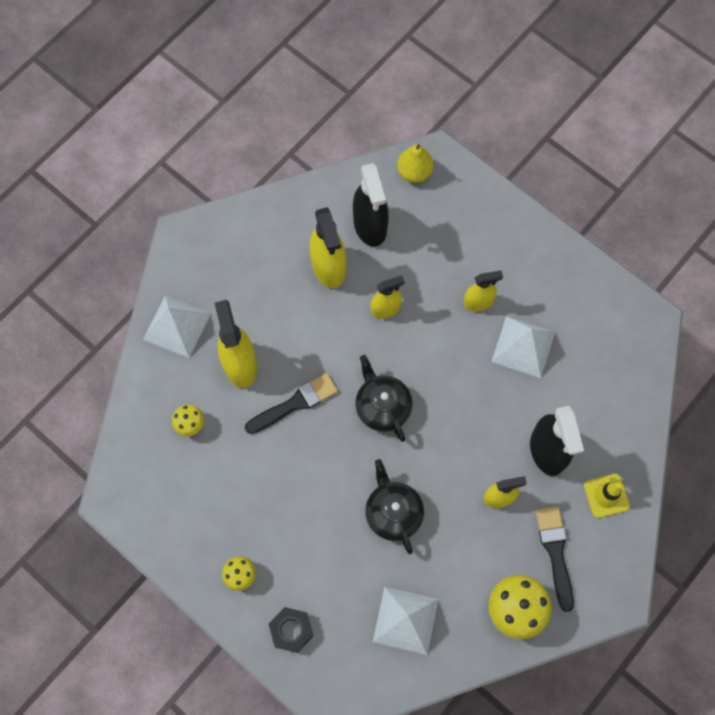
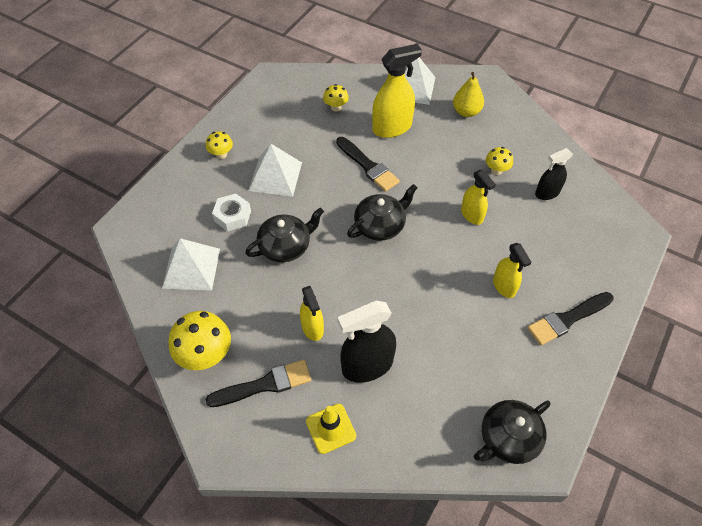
camera: 80 degrees right, 15 degrees down
black nut [269,607,313,653] -> none
yellow spray bottle [310,207,346,288] -> yellow mushroom [486,147,513,175]
black spray bottle [353,163,389,247] -> black spray bottle [535,148,573,200], size x0.61
yellow pear [397,144,433,183] -> yellow pear moved to [453,72,484,117]
white pyramid [491,316,555,378] -> white pyramid moved to [249,144,302,197]
none -> white nut [212,194,251,231]
none -> black teapot [474,400,551,464]
none -> black brush [527,292,614,345]

